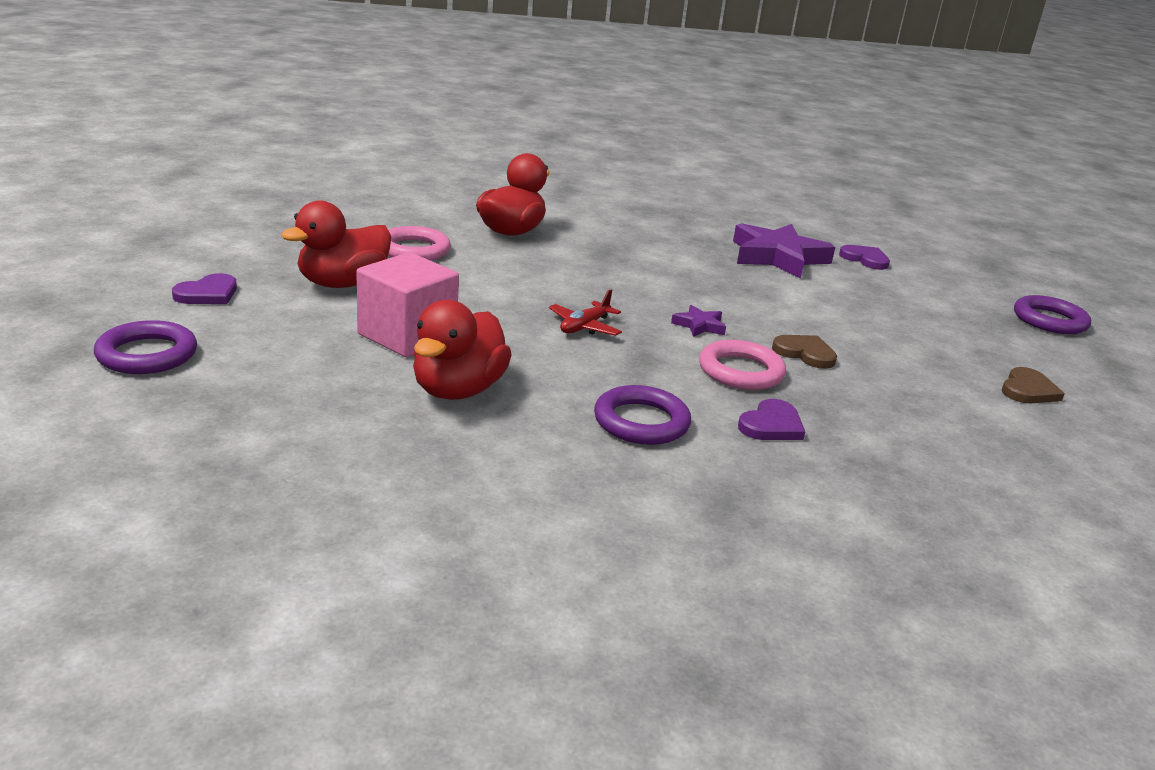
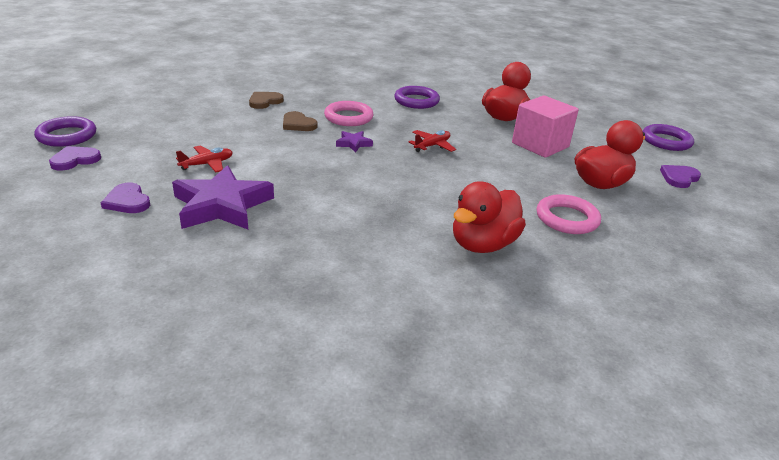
camera: 170 degrees left, 5 degrees up
purple heart [738,399,805,440] -> purple heart moved to [49,146,101,171]
brown heart [1002,367,1065,403] -> brown heart moved to [249,92,284,109]
none -> red plane [176,145,233,172]

